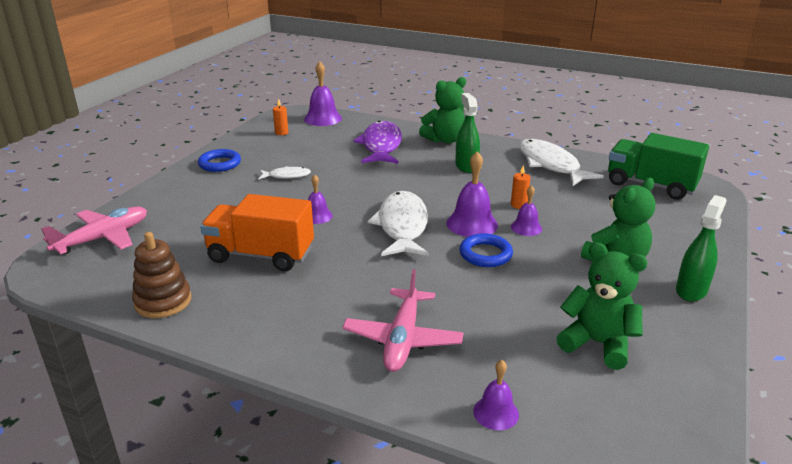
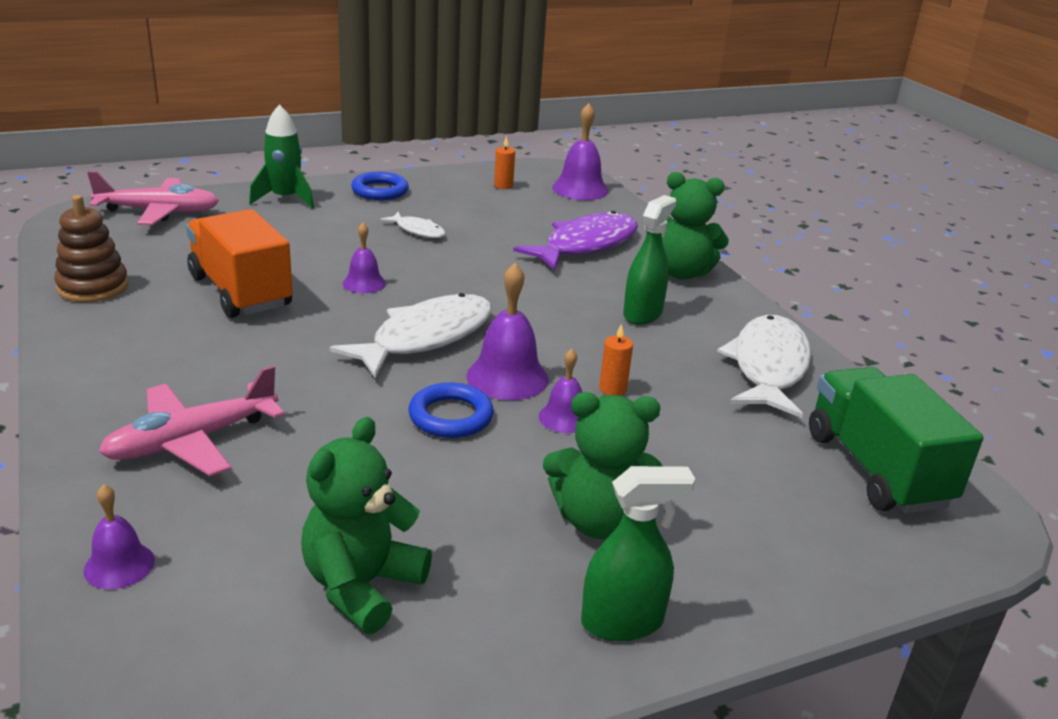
camera: 40 degrees right, 0 degrees up
green teddy bear [557,242,648,370] -> green teddy bear turned 135 degrees counterclockwise [301,417,432,634]
none -> green rocket [249,104,314,209]

